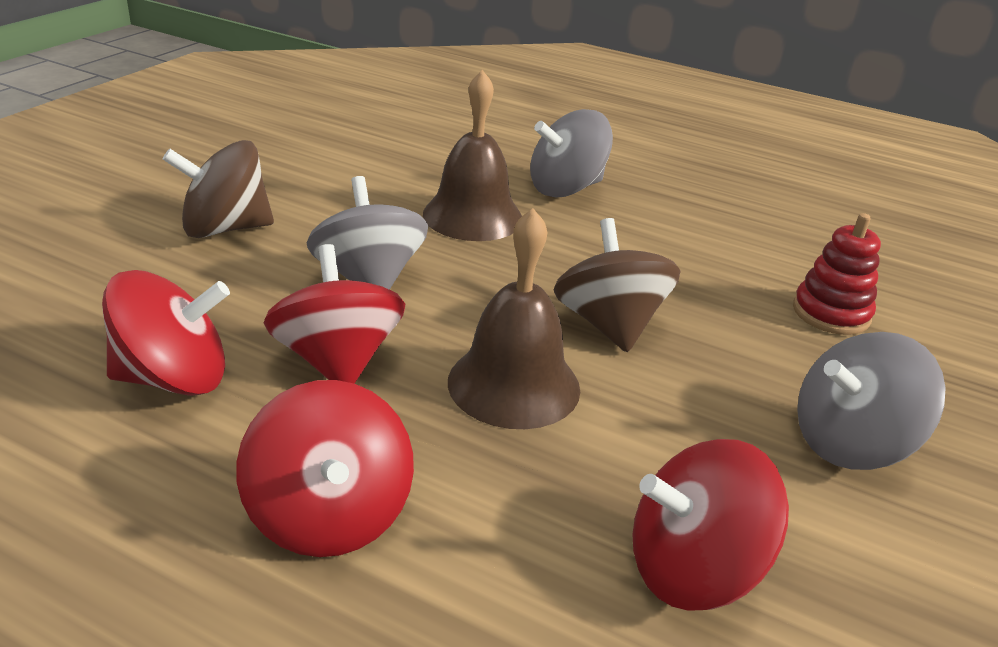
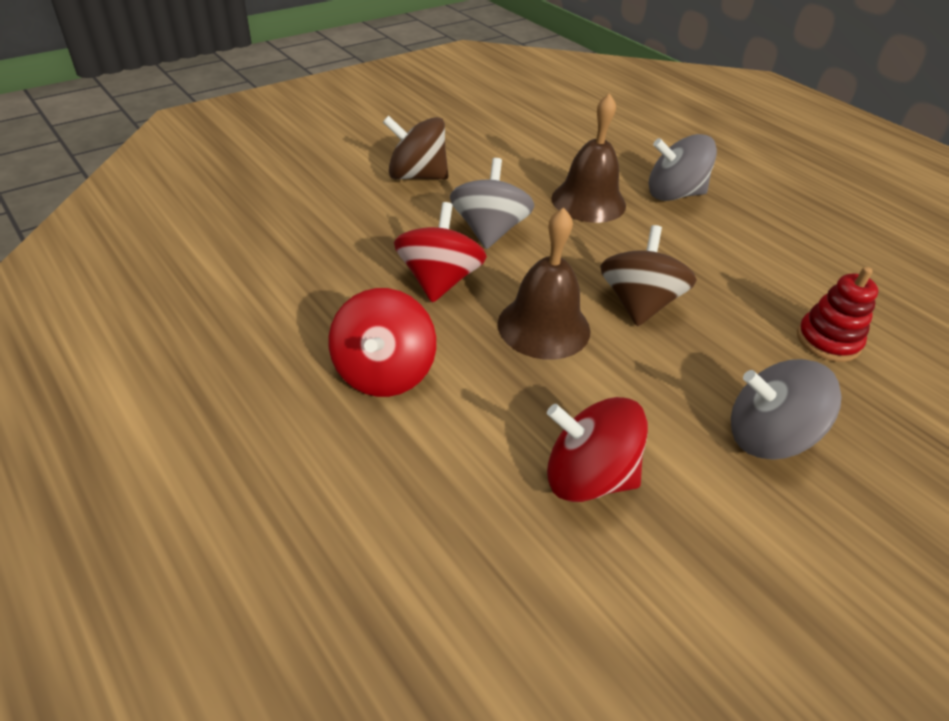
camera: 25 degrees right, 10 degrees up
red spinning top [102,270,230,396] -> none

